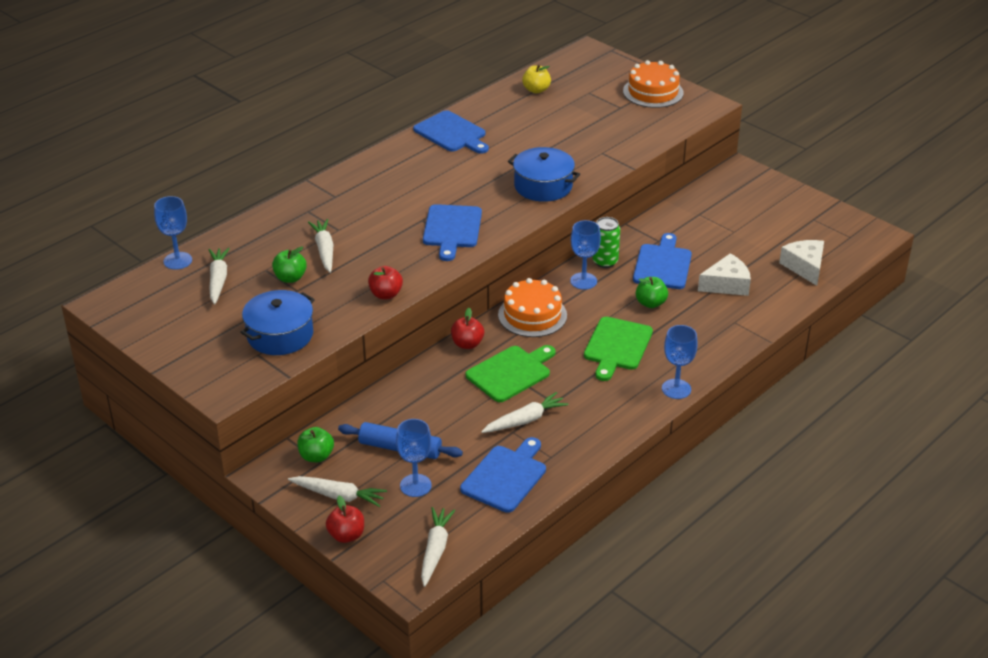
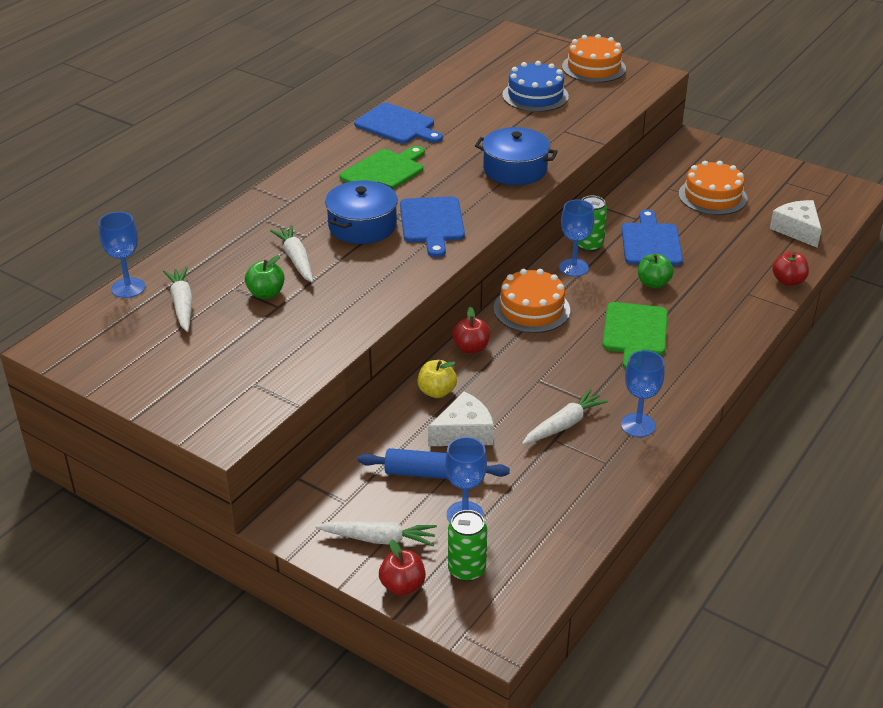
camera: 10 degrees left, 0 degrees up
blue pot [240,290,315,355] -> blue pot moved to [325,181,398,244]
green apple [297,427,334,462] -> none
red apple [368,266,403,299] -> red apple moved to [772,251,809,286]
white carrot [421,507,455,587] -> none
blue cutting board [460,437,546,513] -> none
green cutting board [466,345,556,402] -> green cutting board moved to [340,146,425,189]
yellow apple [522,64,551,93] -> yellow apple moved to [418,360,457,398]
blue goblet [662,325,697,399] -> blue goblet moved to [621,350,665,437]
white cheese [698,253,751,296] -> white cheese moved to [428,391,494,446]
none -> green can [448,510,487,582]
none -> blue cake [502,61,569,112]
none -> orange cake [679,161,748,215]

